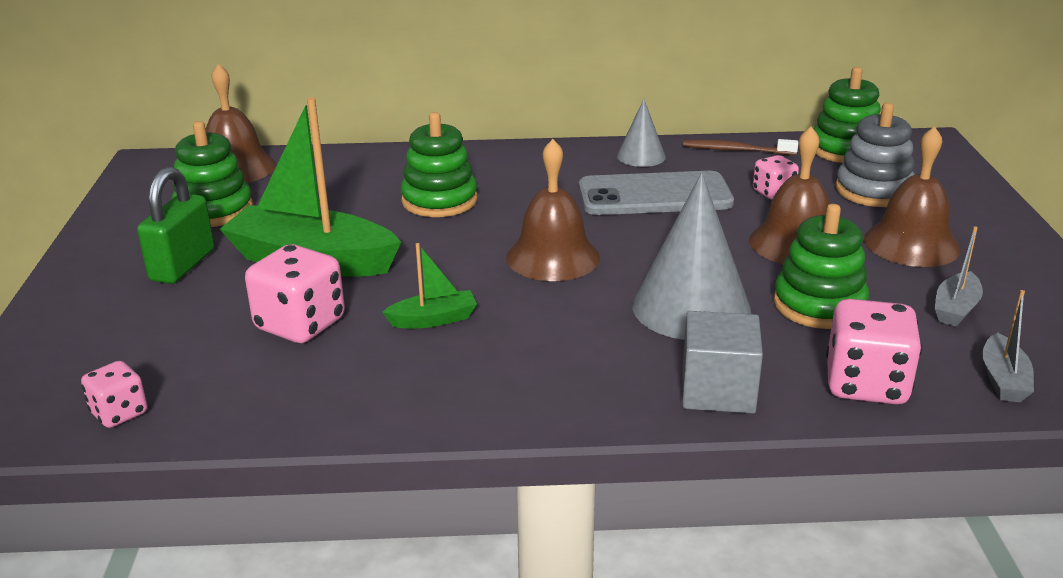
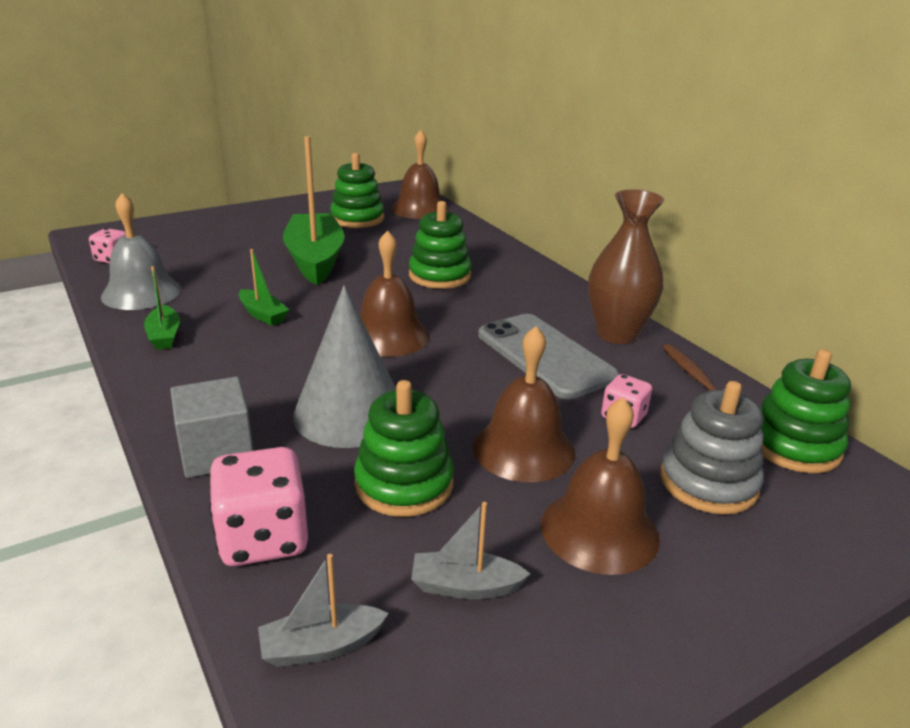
camera: 60 degrees right, 0 degrees up
green padlock [137,167,214,284] -> none
pink dice [245,244,345,343] -> none
grey cone [617,99,666,167] -> brown vase [588,189,664,344]
none -> grey bell [101,193,181,310]
none -> green boat [144,266,180,350]

